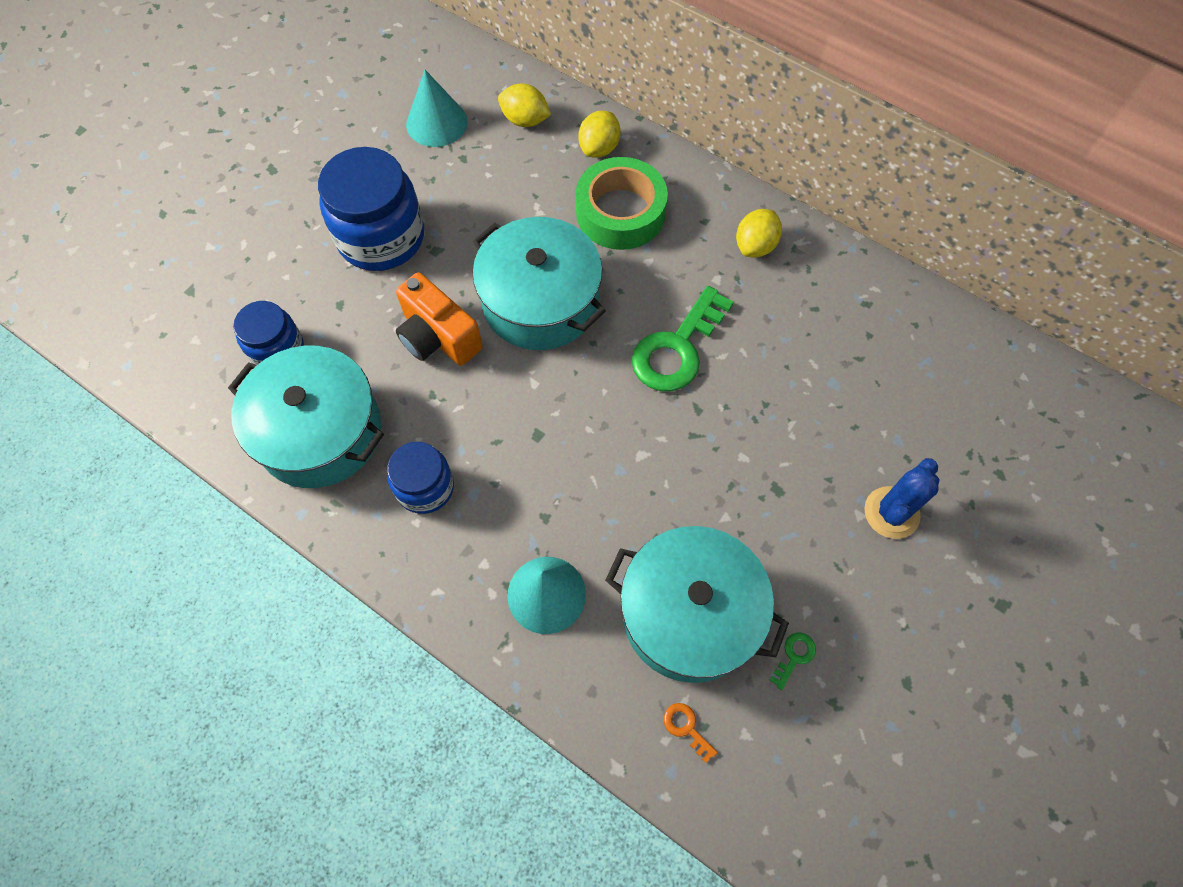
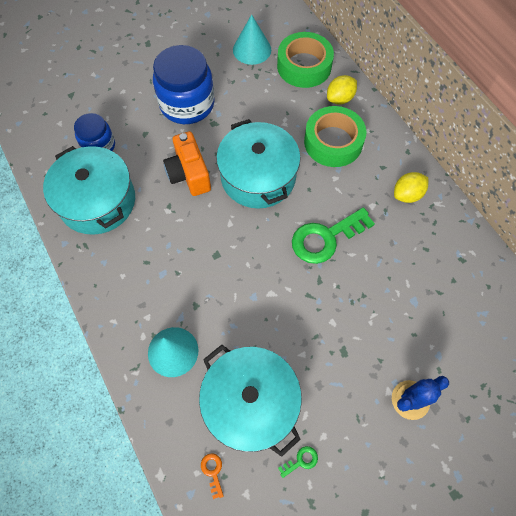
camera: 25 degrees right, 0 degrees up
blue jar [387,442,454,514] -> none
yellow lemon [498,84,551,127] -> green tape [277,32,334,88]

